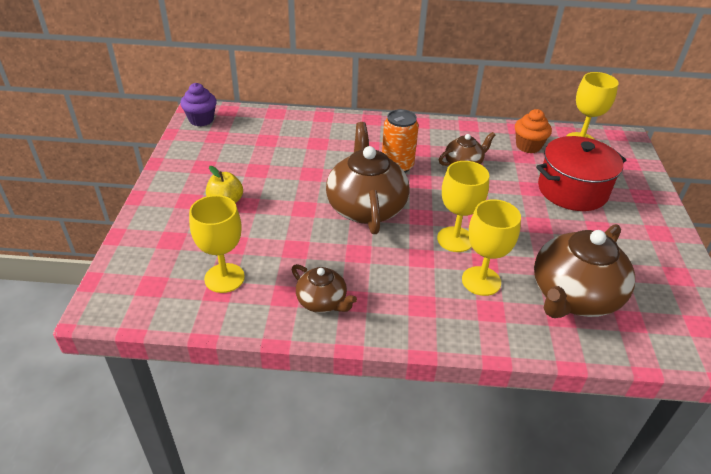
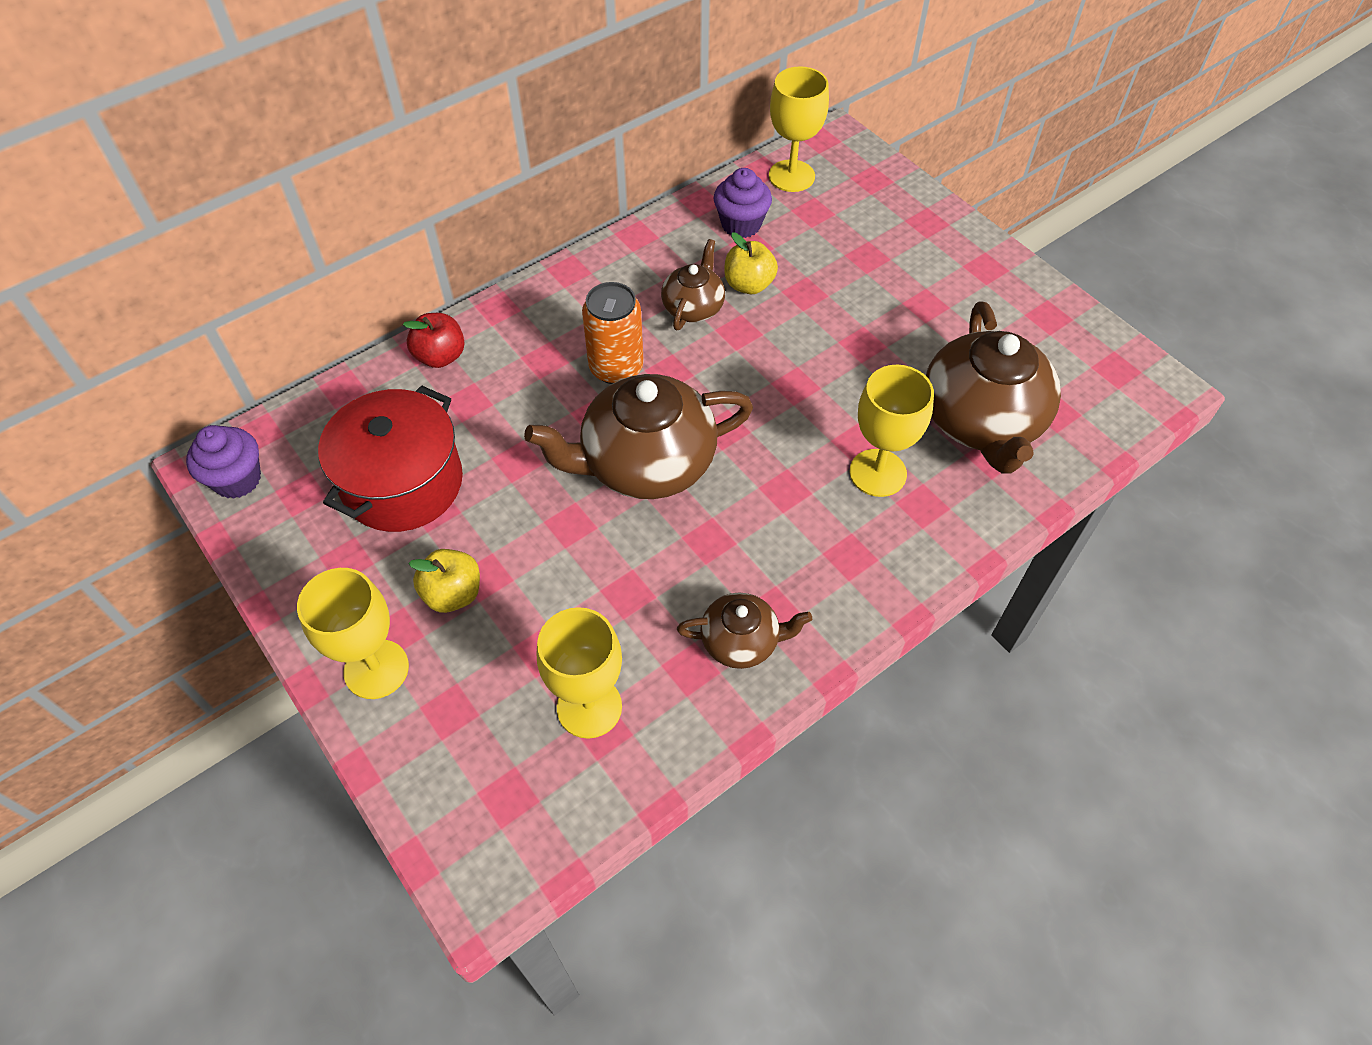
camera: 40 degrees left, 15 degrees up
brown teapot [326,122,410,234] -> brown teapot turned 60 degrees counterclockwise [524,374,753,499]
yellow goblet [437,161,489,252] -> yellow goblet moved to [297,568,409,699]
orange cupcake [515,109,552,153] -> purple cupcake [714,168,772,238]
red pot [536,136,626,211] -> red pot moved to [318,385,463,532]
none -> red apple [403,313,465,368]
none -> yellow apple [724,232,778,294]

